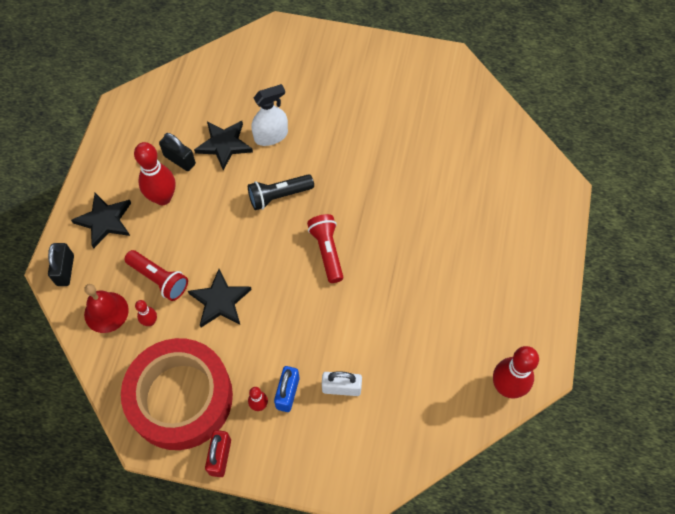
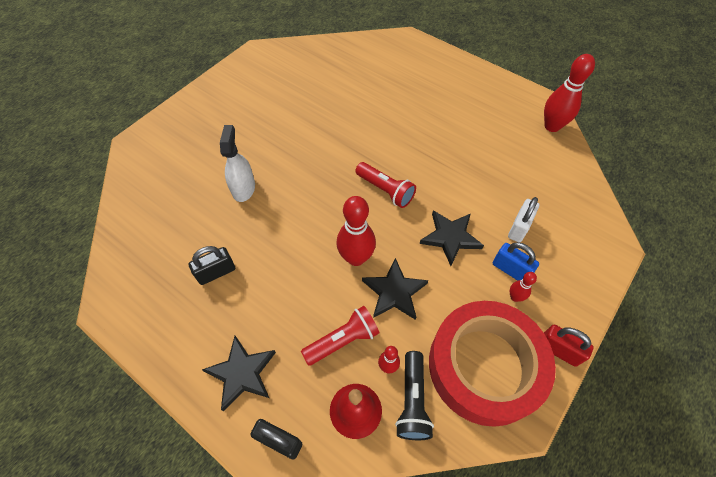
camera: 65 degrees left, 5 degrees down
red bowling pin [134,142,175,205] -> red bowling pin moved to [337,196,376,266]
black star [194,121,253,171] -> black star moved to [420,211,484,266]
black flashlight [248,174,314,210] -> black flashlight moved to [395,351,434,440]
red flashlight [307,214,343,283] -> red flashlight turned 150 degrees counterclockwise [355,162,416,208]

